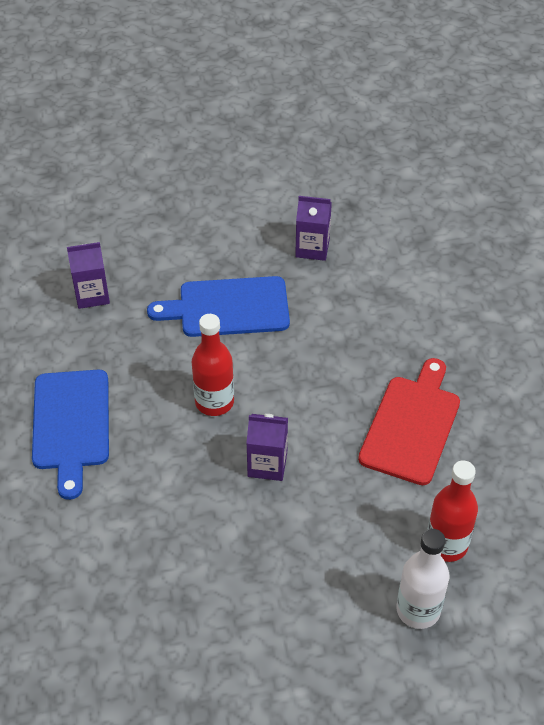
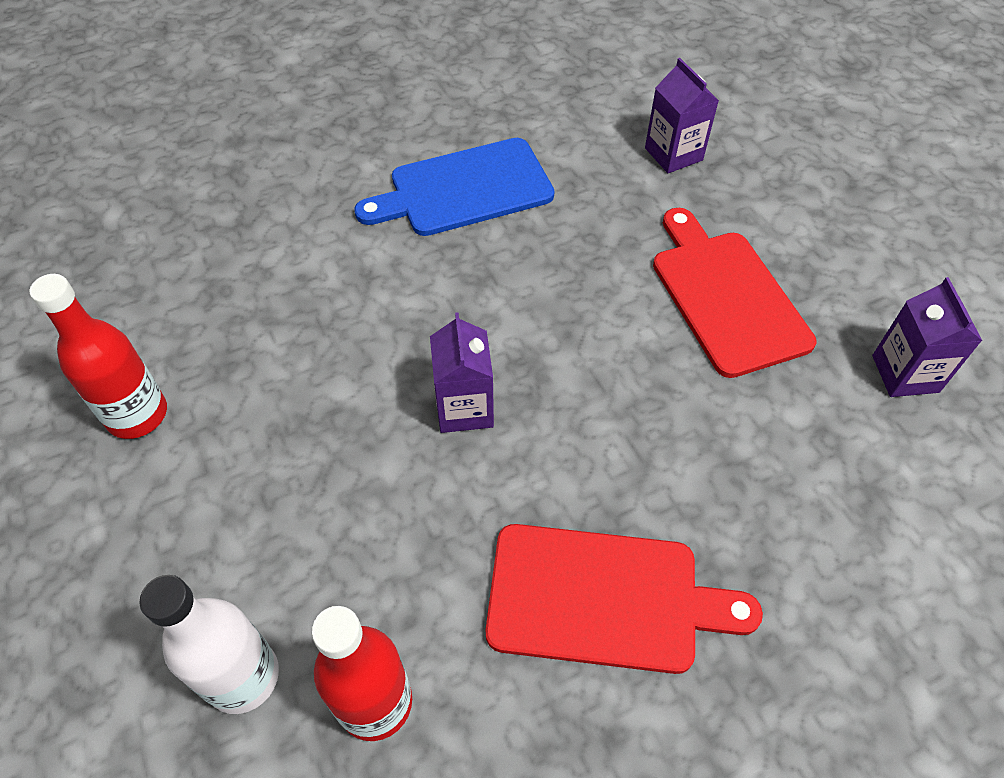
camera: 75 degrees right, 5 degrees up
blue cutting board [147,276,290,337] -> red cutting board [653,208,817,378]
red bottle [192,314,234,416] -> red bottle moved to [29,274,167,439]

